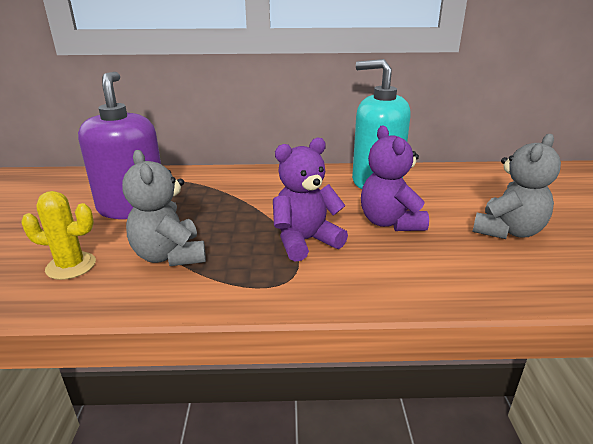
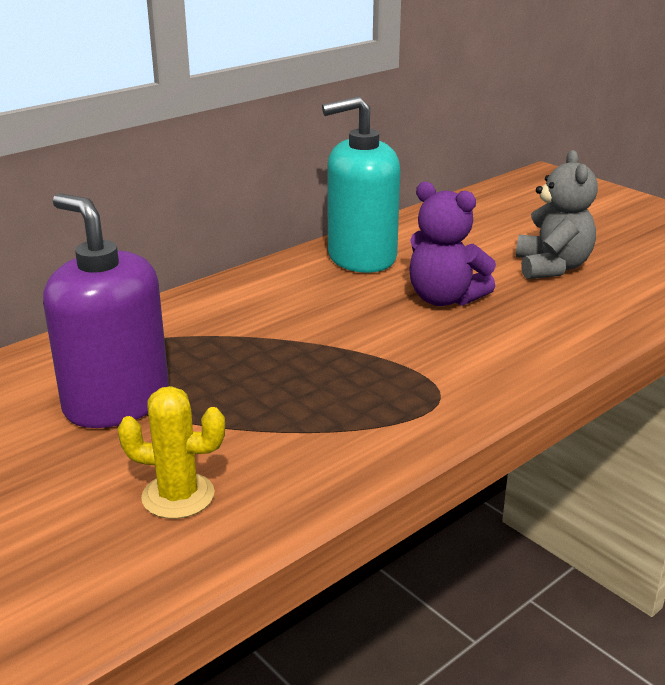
camera: 40 degrees left, 0 degrees up
yellow cactus [21,191,96,280] -> yellow cactus turned 45 degrees clockwise [118,386,225,519]
grey teddy bear [122,150,206,266] -> none
purple teddy bear [273,137,348,262] -> none

